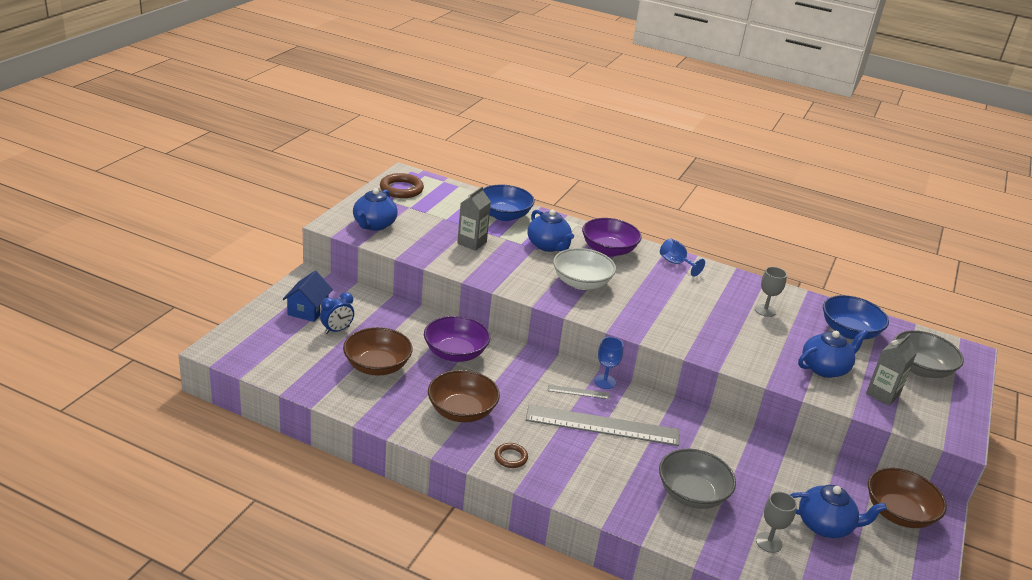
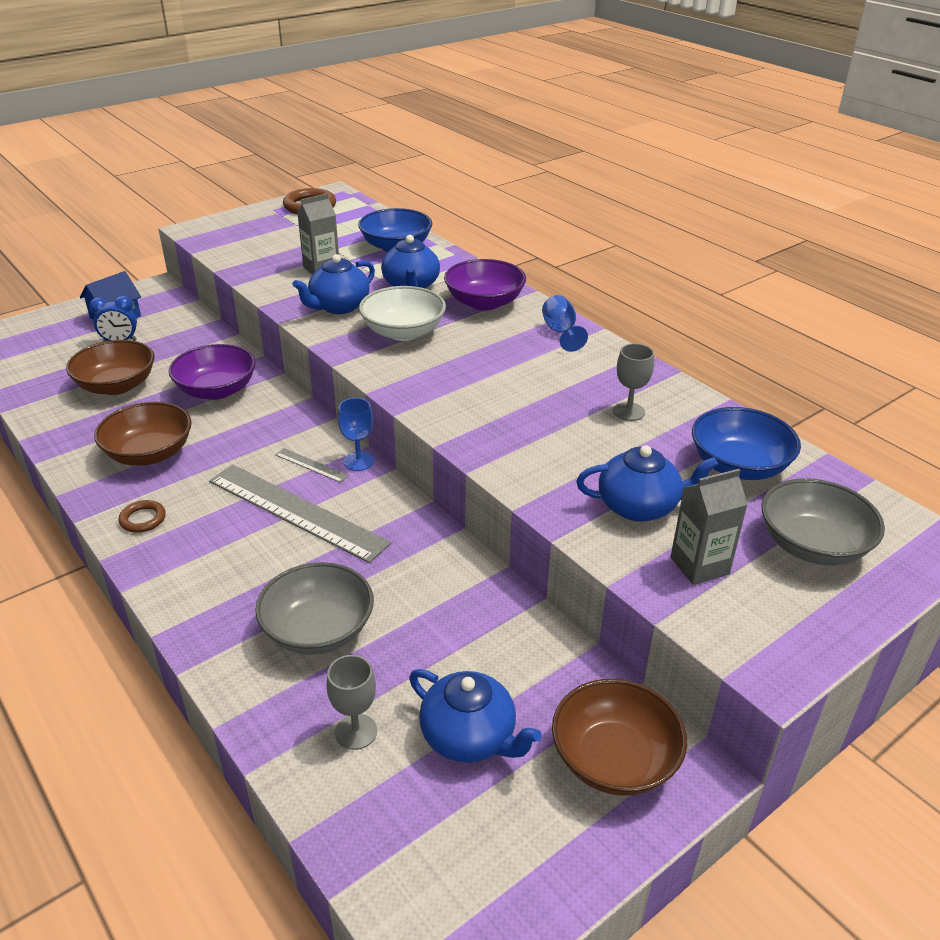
camera: 30 degrees right, 5 degrees up
blue teapot [353,188,398,231] -> blue teapot moved to [292,254,375,314]

